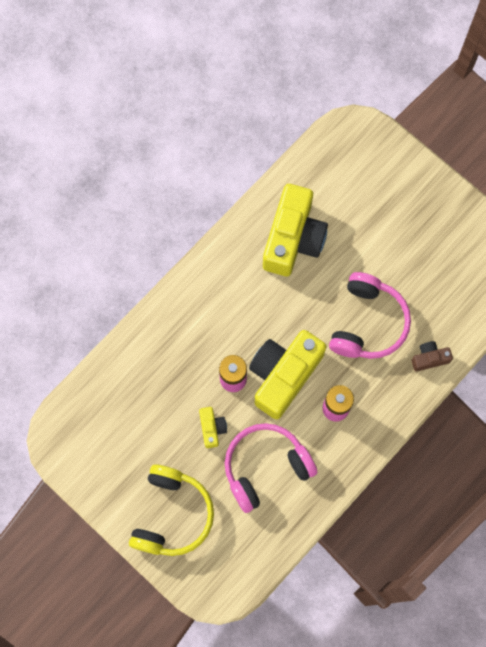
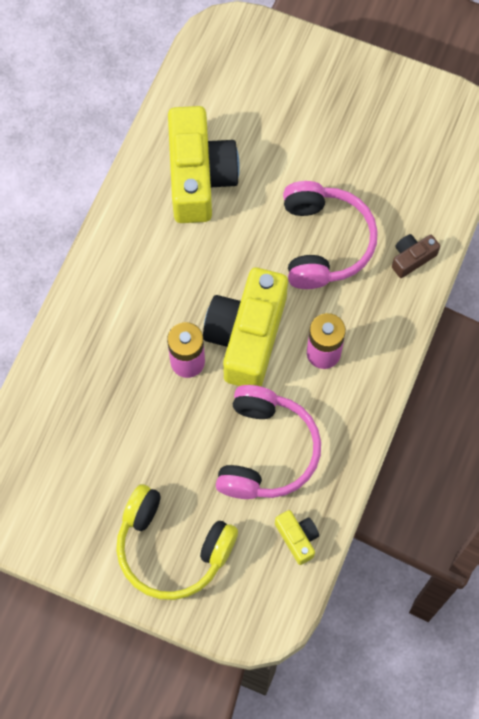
camera: 20 degrees left, 5 degrees down
yellow headphones [129,464,214,556] -> yellow headphones turned 120 degrees clockwise [116,484,238,600]
yellow camera [199,407,227,448] -> yellow camera moved to [275,510,319,565]
pink headphones [225,423,317,513] -> pink headphones turned 150 degrees clockwise [216,385,321,499]

